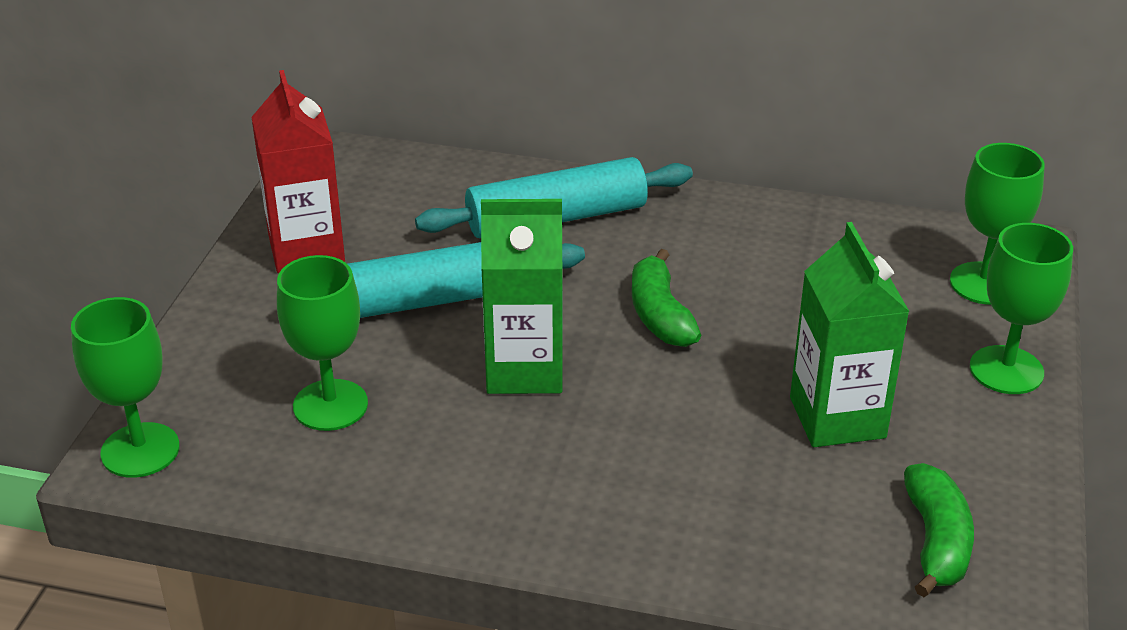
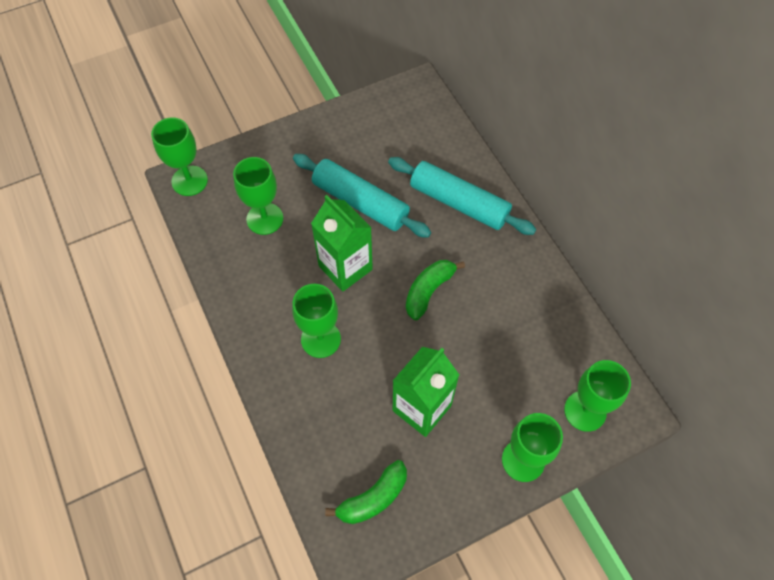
camera: 50 degrees right, 25 degrees up
red carton [251,70,345,273] -> none
none -> green goblet [292,284,341,358]

